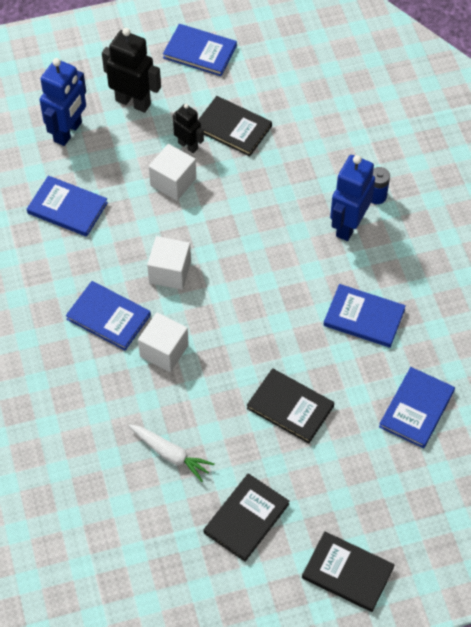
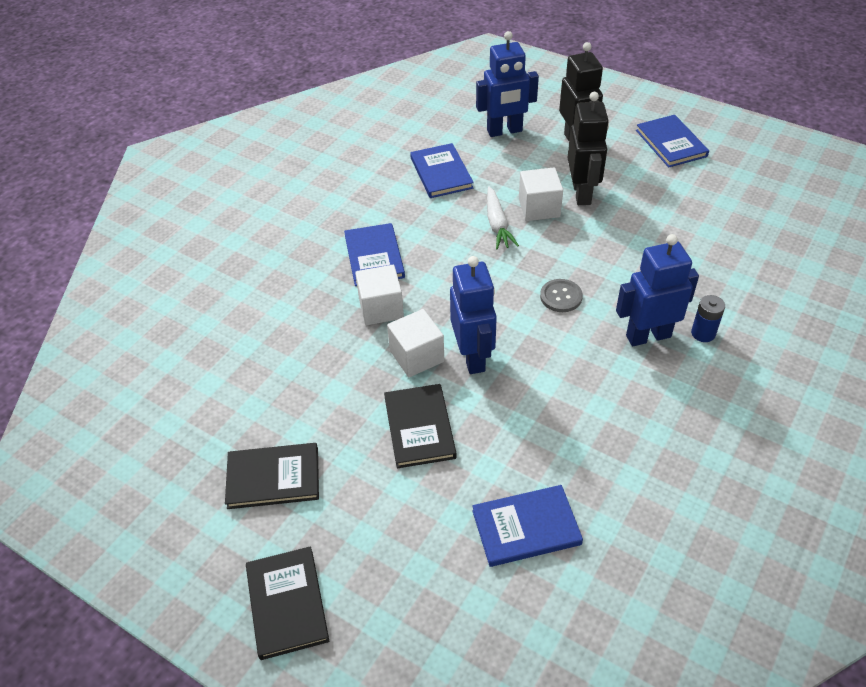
camera: 50 degrees right, 10 degrees down
white carrot [128,424,215,482] -> white carrot moved to [487,186,519,249]
white cube [147,236,191,290] -> white cube moved to [387,309,444,377]
black robot [173,104,204,153] -> black robot [567,92,609,205], size x1.69
black book [198,96,272,156] -> none
blue book [324,284,406,348] -> none
none -> blue robot [450,256,497,374]
none -> grey button [540,279,583,312]

